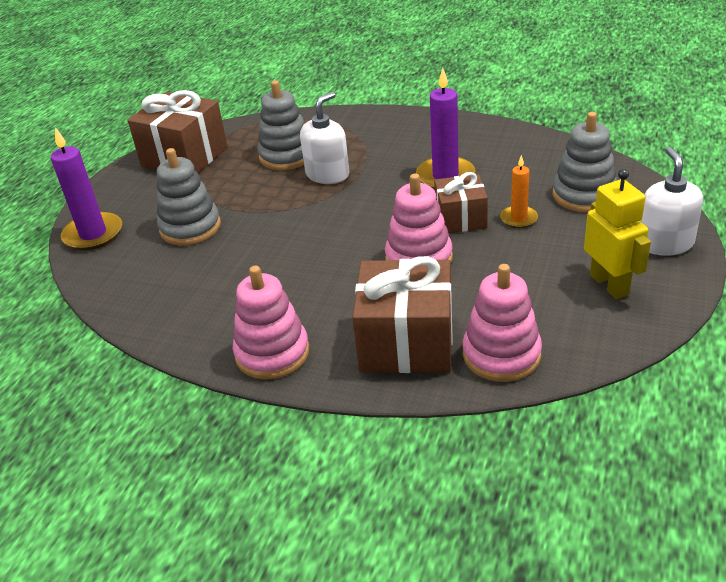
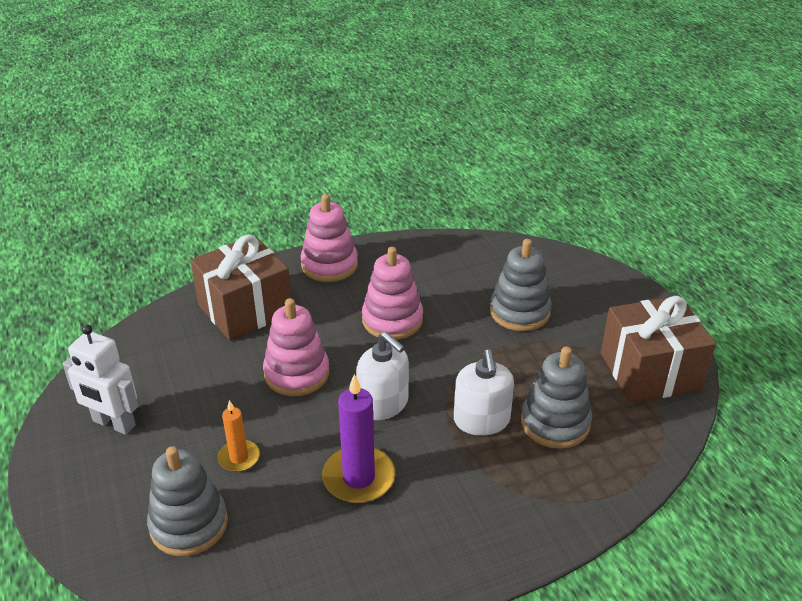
camera: 135 degrees right, 0 degrees up
purple candle [51,127,122,250] -> none
brown gift [434,172,488,233] -> none
pink stacking toy [463,264,542,382] -> pink stacking toy moved to [362,247,423,340]
yellow robot [584,169,651,299] -> white robot [63,324,138,435]
white soap dispenser [640,147,703,256] -> white soap dispenser moved to [356,332,409,420]

